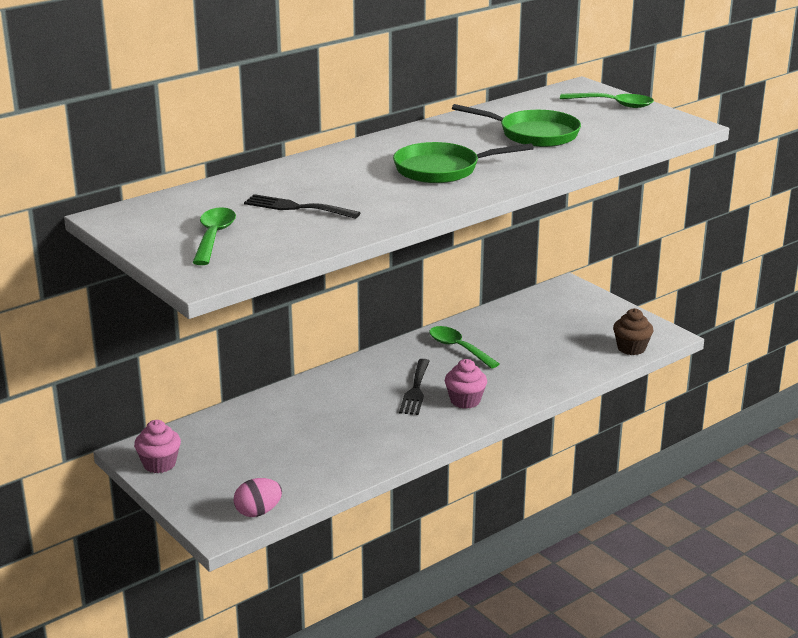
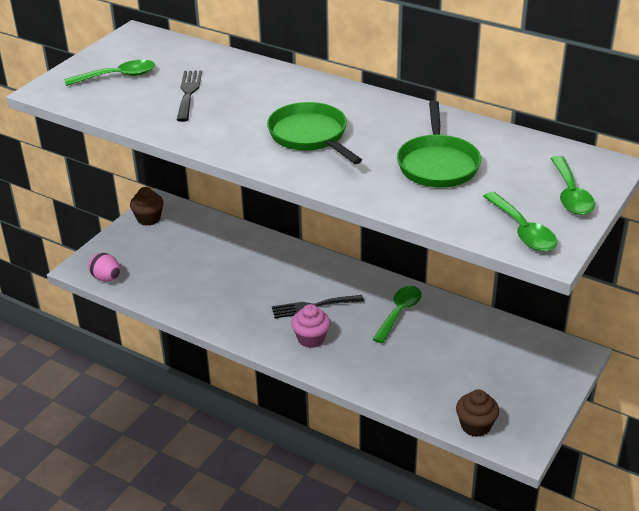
camera: 70 degrees right, 10 degrees up
pink cupcake [134,420,181,473] -> brown cupcake [130,187,164,226]
none -> green spoon [483,192,557,252]

